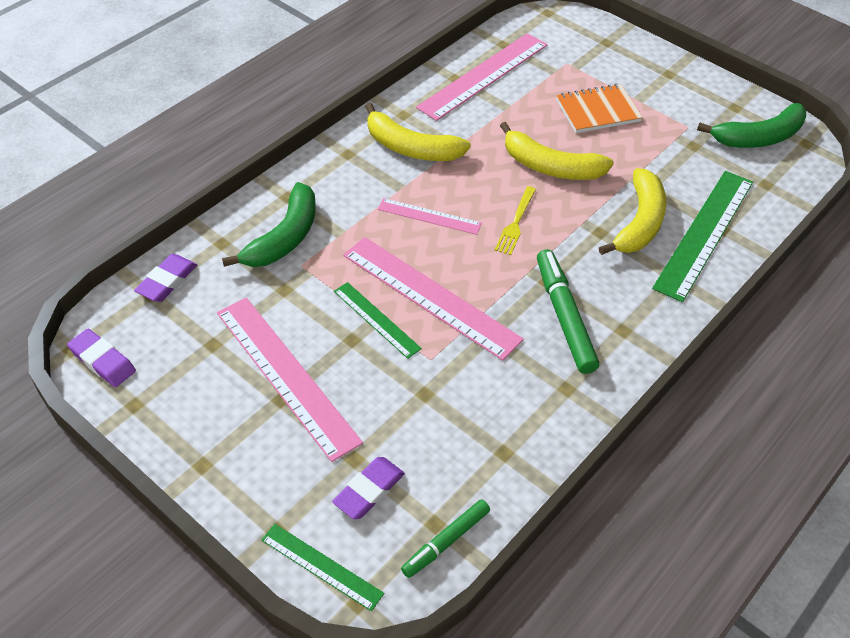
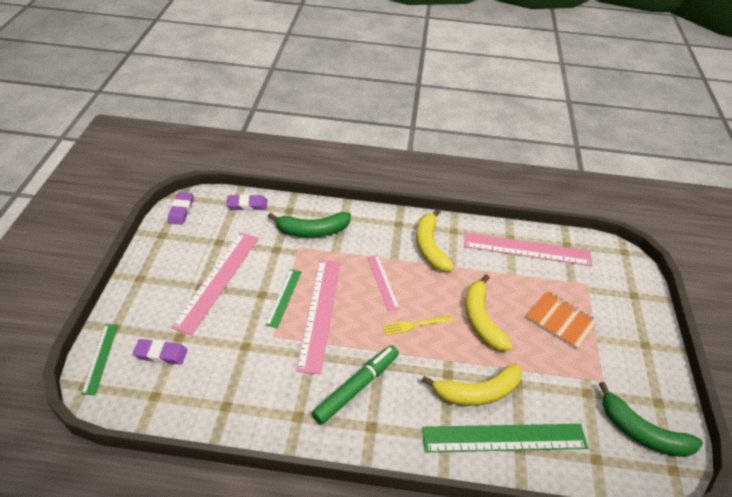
camera: 55 degrees right, 5 degrees down
green marker [401,500,490,578] -> none

